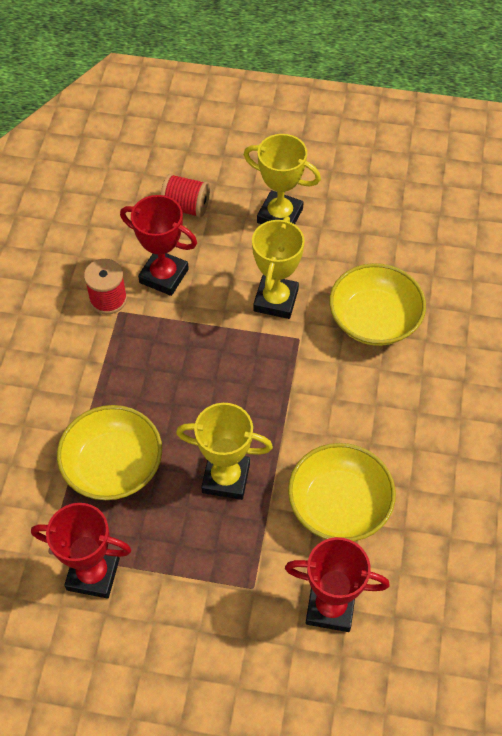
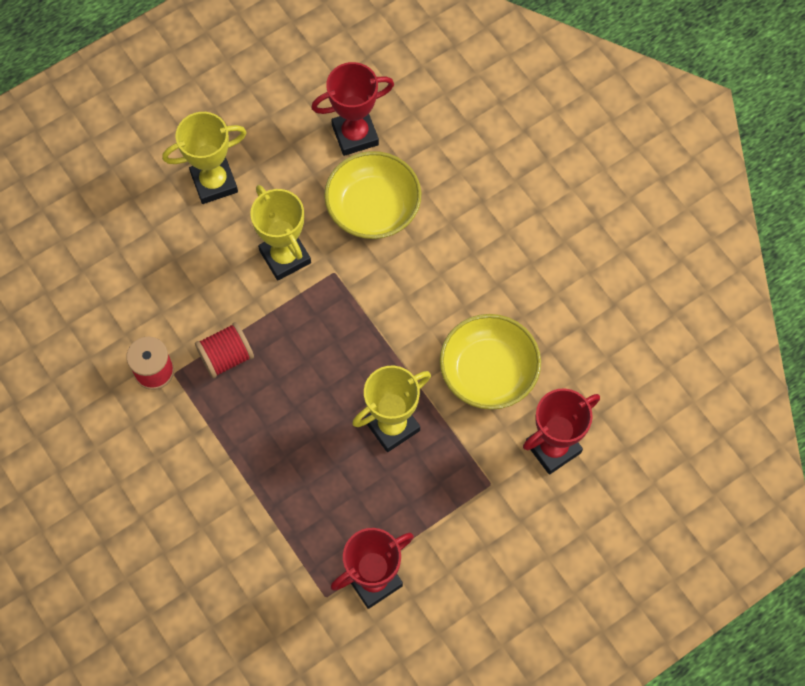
camera: 45 degrees left, 10 degrees up
yellow bowl [57,405,162,500] -> none
red trophy [120,195,197,296] -> red trophy moved to [311,62,394,156]
red spool [160,174,210,218] -> red spool moved to [195,322,254,378]

